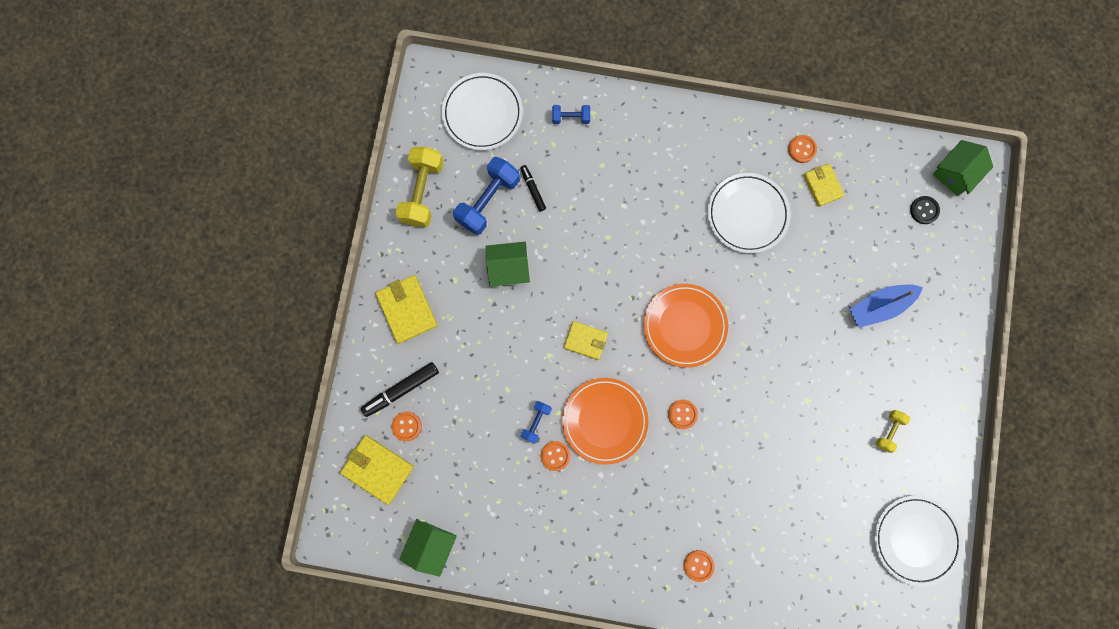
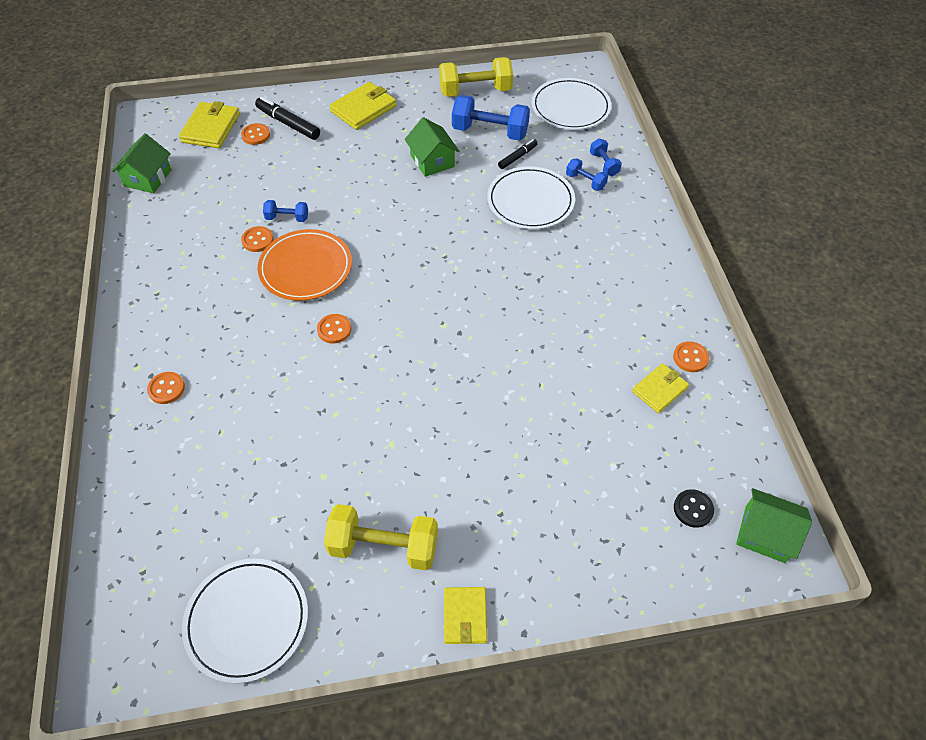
camera: 70 degrees right, 25 degrees down
green house [400,519,457,577] -> green house turned 75 degrees counterclockwise [112,133,172,193]
yellow wallet [564,321,608,360] -> yellow wallet moved to [444,587,487,644]
orange plate [643,284,728,368] -> none
white plate [707,173,790,253] -> white plate moved to [487,166,575,229]
blue boat [849,285,923,328] -> none
yellow dumbbell [876,410,910,453] -> yellow dumbbell [324,504,438,571], size x1.92
none -> blue dumbbell [566,158,608,191]

